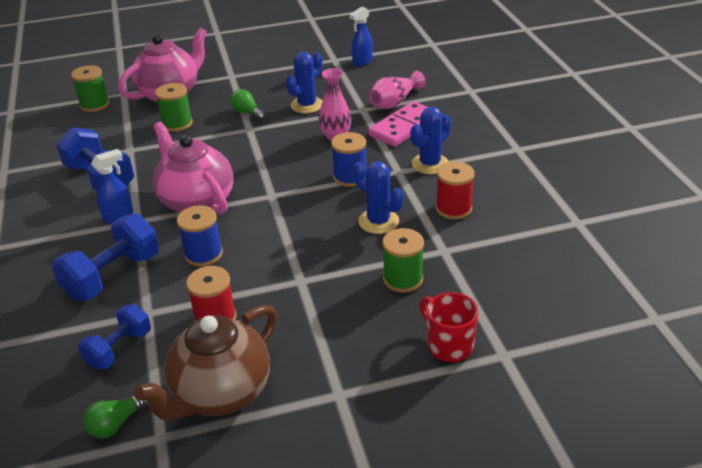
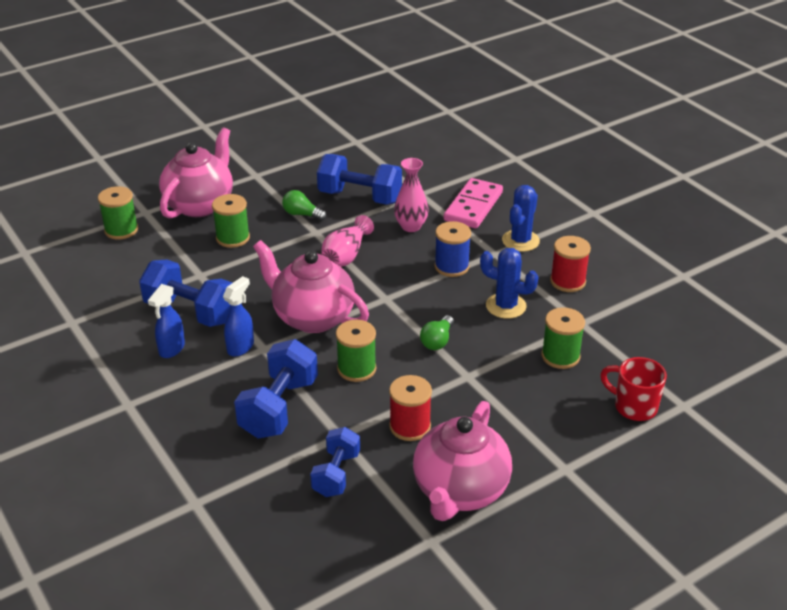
camera: 20 degrees left, 0 degrees up
green light bulb [83,396,147,439] -> green light bulb moved to [420,315,454,350]
brown teapot [134,305,278,420] -> pink teapot [413,401,512,521]
blue spool [177,205,223,267] -> green spool [336,320,376,382]
blue cactus [286,52,323,113] -> blue dumbbell [317,154,402,205]
blue spray bottle [349,6,373,66] -> blue spray bottle moved to [148,284,185,358]
pink vase [369,71,426,109] -> pink vase moved to [322,215,374,267]

